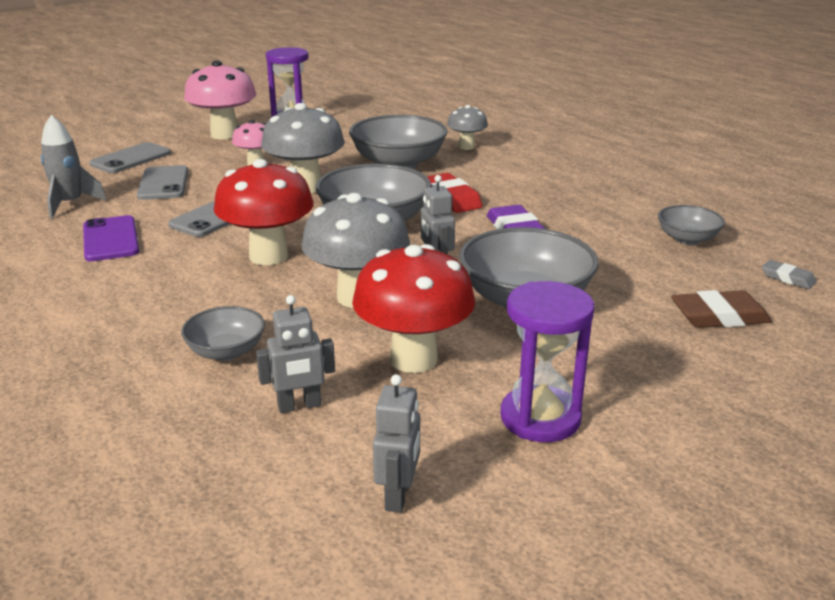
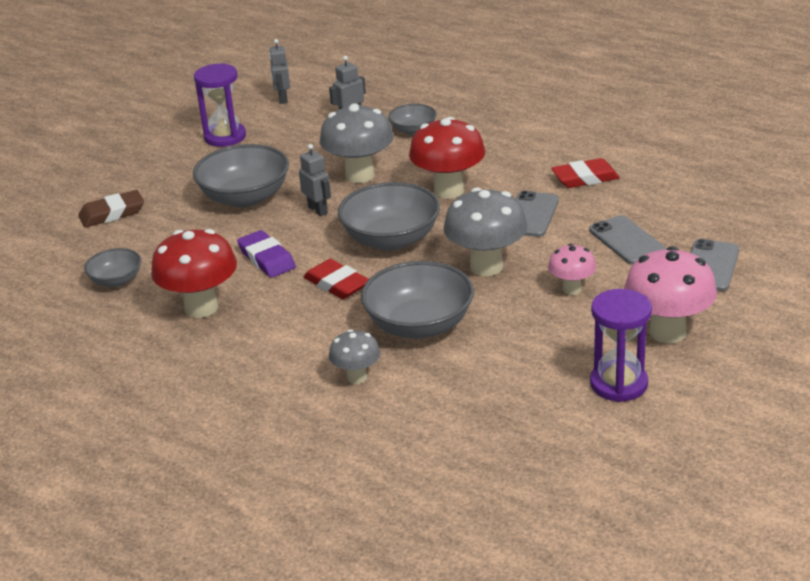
camera: 165 degrees right, 5 degrees up
grey rocket [41,115,107,218] -> none
purple phone [83,215,139,262] -> red eraser [551,158,620,188]
red mushroom [352,244,475,373] -> red mushroom moved to [151,229,237,318]
grey eraser [762,260,817,289] -> none

